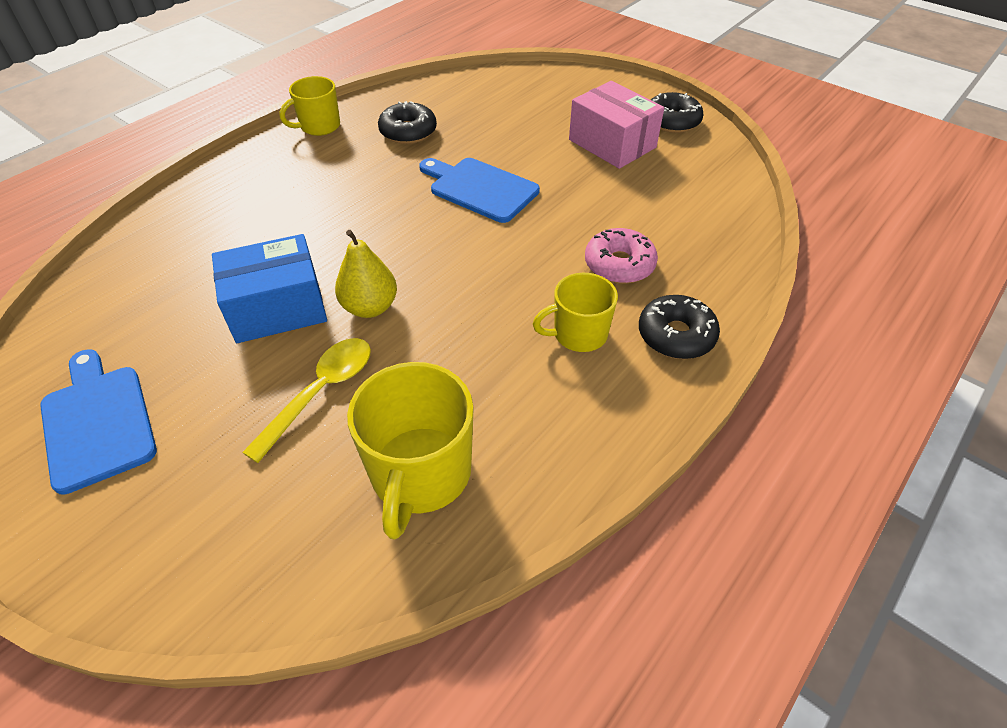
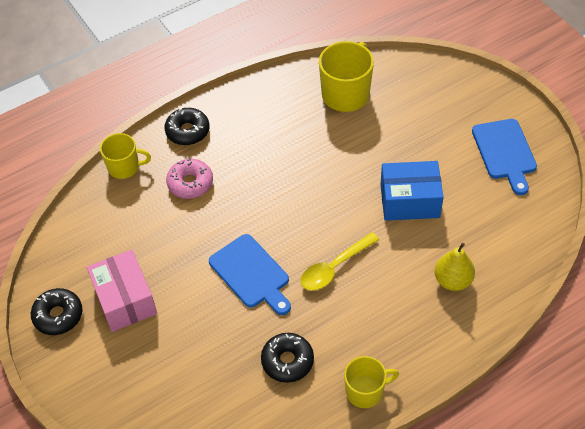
camera: 160 degrees left, 5 degrees up
yellow spoon [242,338,371,463] -> yellow spoon moved to [300,232,379,291]
yellow pear [335,230,397,318] -> yellow pear moved to [435,243,475,291]
yellow mug [533,273,618,352] -> yellow mug moved to [100,133,151,179]

